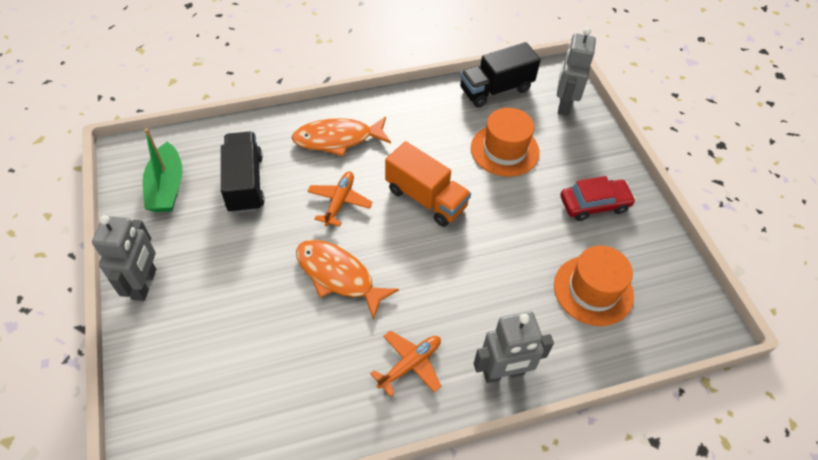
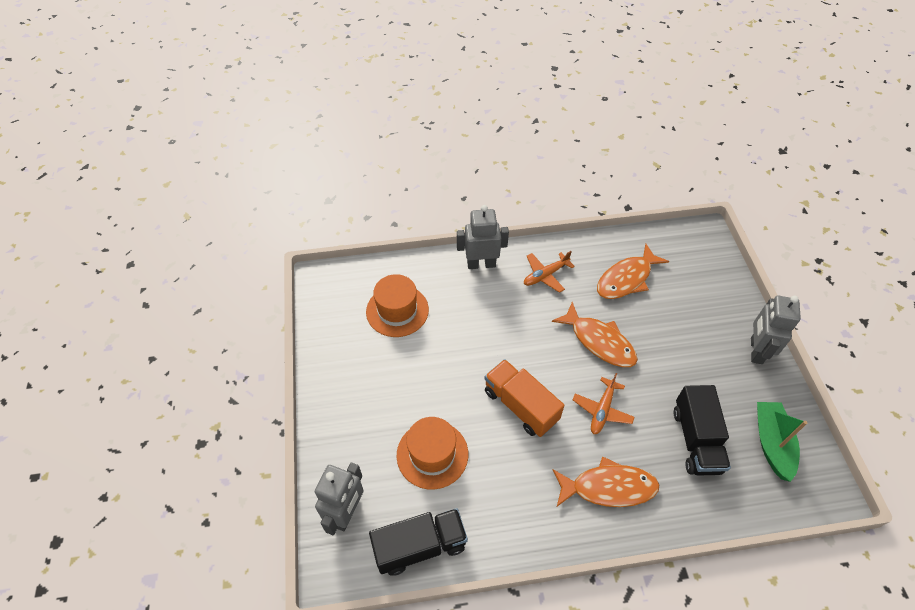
camera: 170 degrees left, 0 degrees up
red car [560,176,636,221] -> none
none -> orange fish [597,244,669,299]

